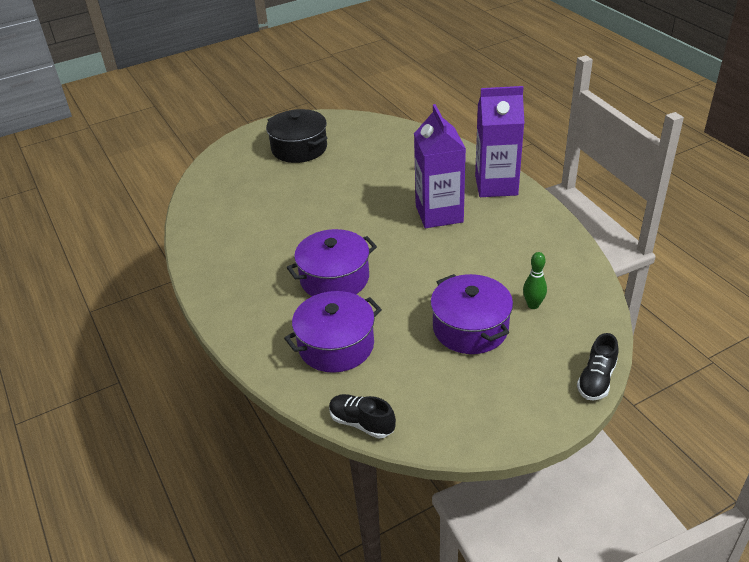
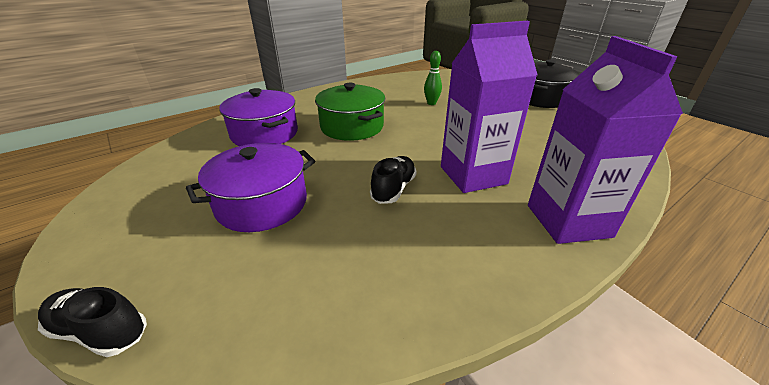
camera: 80 degrees right, 5 degrees down
purple pot [287,229,377,296] -> green pot [315,83,385,141]
black shoe [329,394,396,439] -> black shoe moved to [370,156,417,204]
green bowling pin [523,252,547,309] -> green bowling pin moved to [424,51,442,105]

